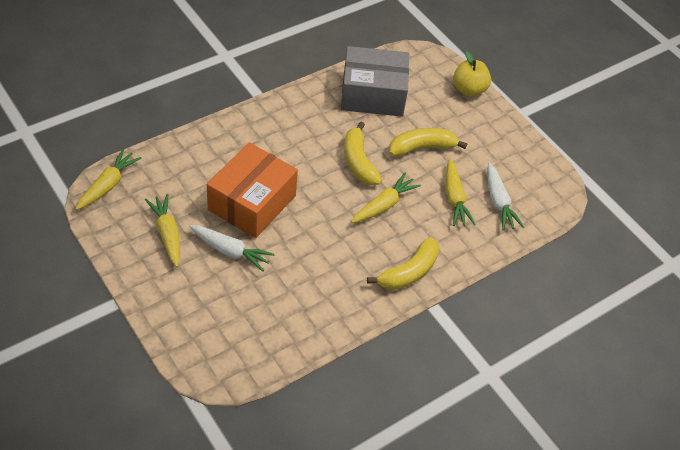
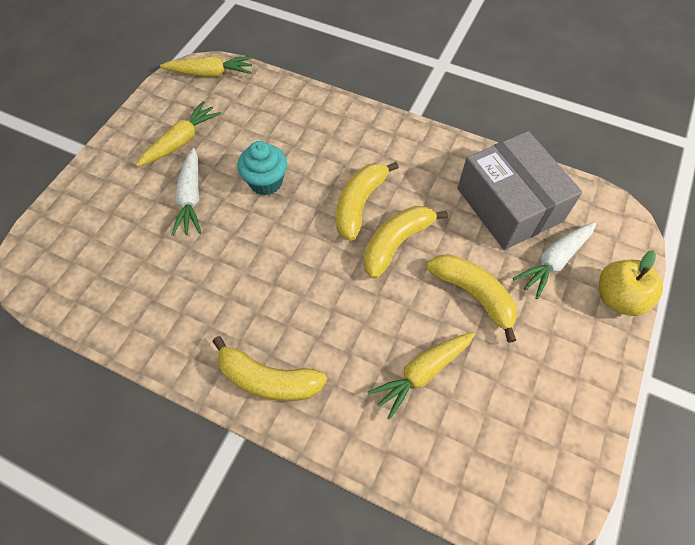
camera: 65 degrees right, 10 degrees up
orange box [207,142,298,238] -> turquoise cupcake [237,141,287,195]
yellow carrot [351,173,421,223] -> none
white carrot [487,163,524,231] -> white carrot moved to [513,222,596,299]
none -> yellow banana [336,162,399,241]

